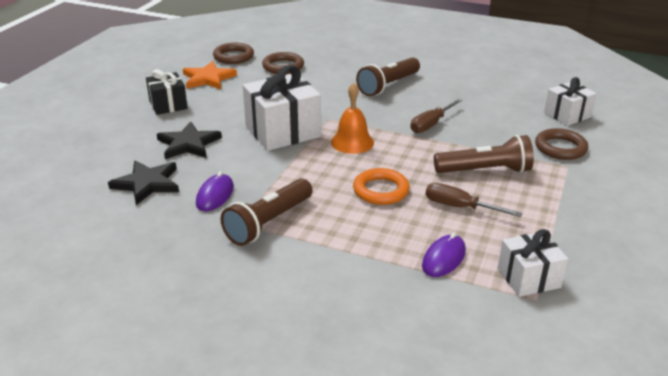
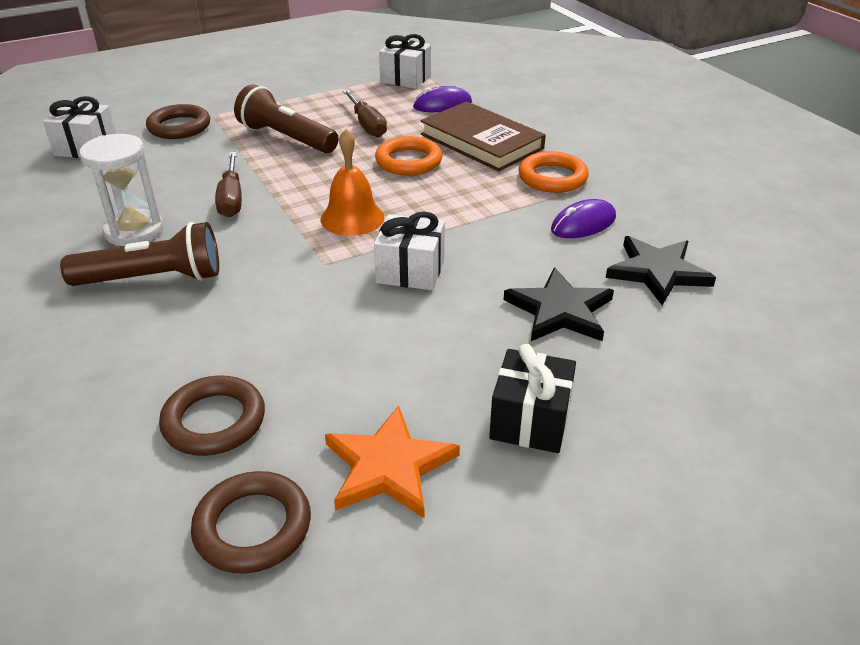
camera: 140 degrees left, 5 degrees up
brown flashlight [221,179,313,246] -> orange ring [519,151,589,193]
white gift [243,65,321,151] -> white gift [374,211,445,290], size x0.60
brown screwdriver [410,99,462,133] -> brown screwdriver turned 90 degrees clockwise [215,152,242,217]
none -> white hourglass [79,134,163,246]
none -> brown book [421,101,546,171]

